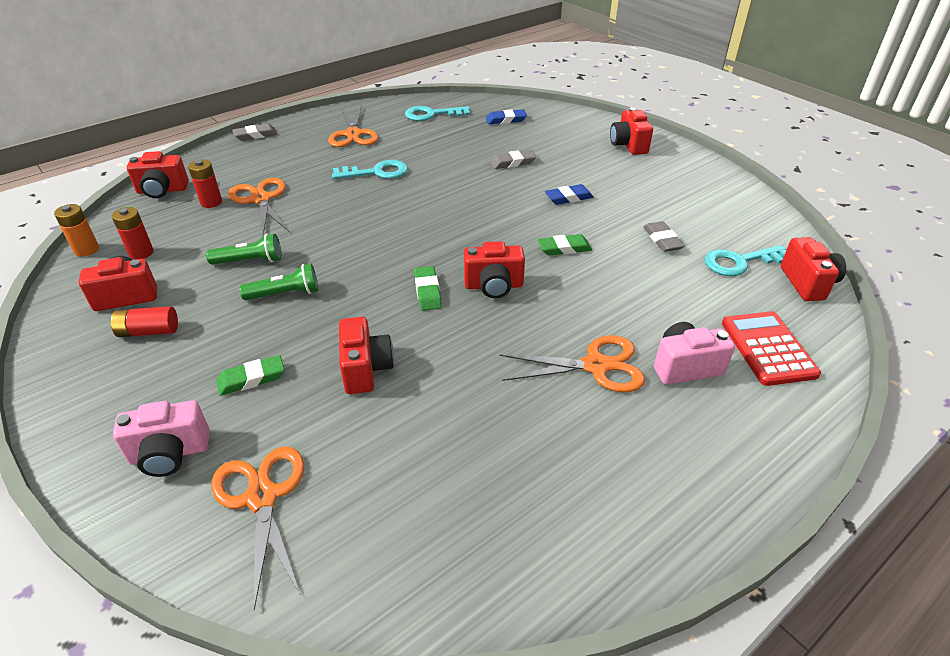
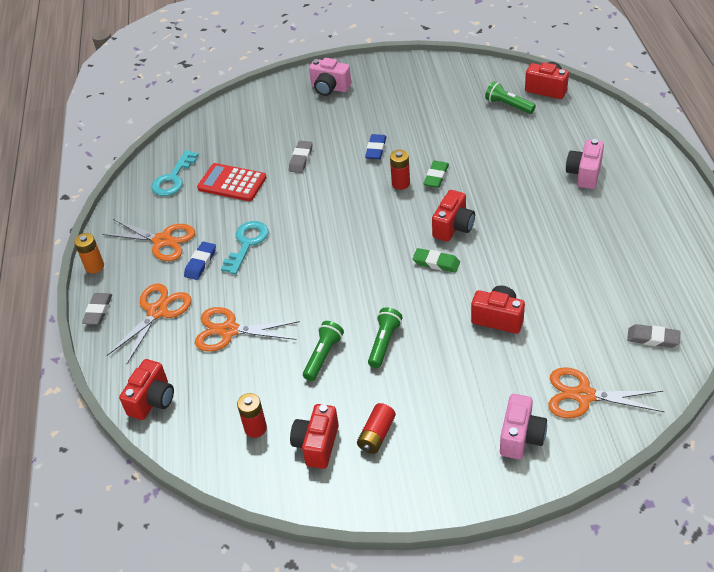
camera: 55 degrees left, 5 degrees up
orange battery [54,204,99,256] -> orange battery moved to [74,233,104,274]
red battery [188,159,222,208] -> red battery moved to [390,150,410,190]
green eraser [217,355,284,396] -> none
blue eraser [486,109,527,124] -> blue eraser moved to [184,242,216,280]
orange scissors [500,335,645,392] -> orange scissors moved to [107,283,192,364]
red camera [610,107,653,155] -> pink camera [309,58,351,96]
grey eraser [643,221,685,252] -> grey eraser moved to [627,324,681,348]
turquoise key [705,245,786,276] -> green flashlight [485,81,536,114]
red calculator [722,311,821,386] -> red calculator moved to [197,163,267,201]

